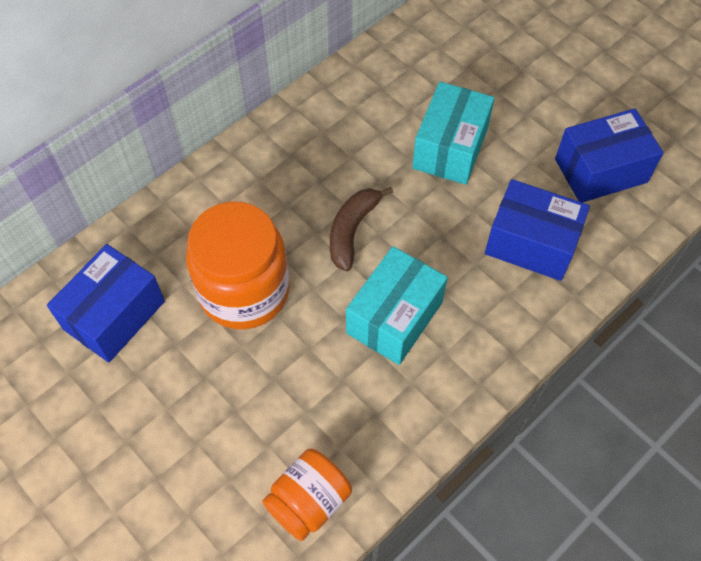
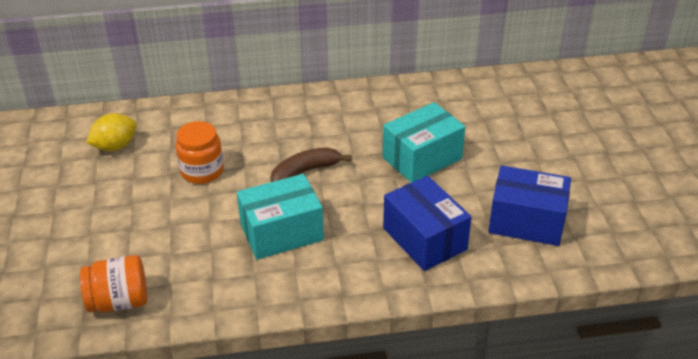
camera: 35 degrees right, 20 degrees down
blue box [47,244,165,362] -> yellow lemon [86,113,137,151]
orange jar [186,202,290,329] -> orange jar [175,121,224,184], size x0.60

